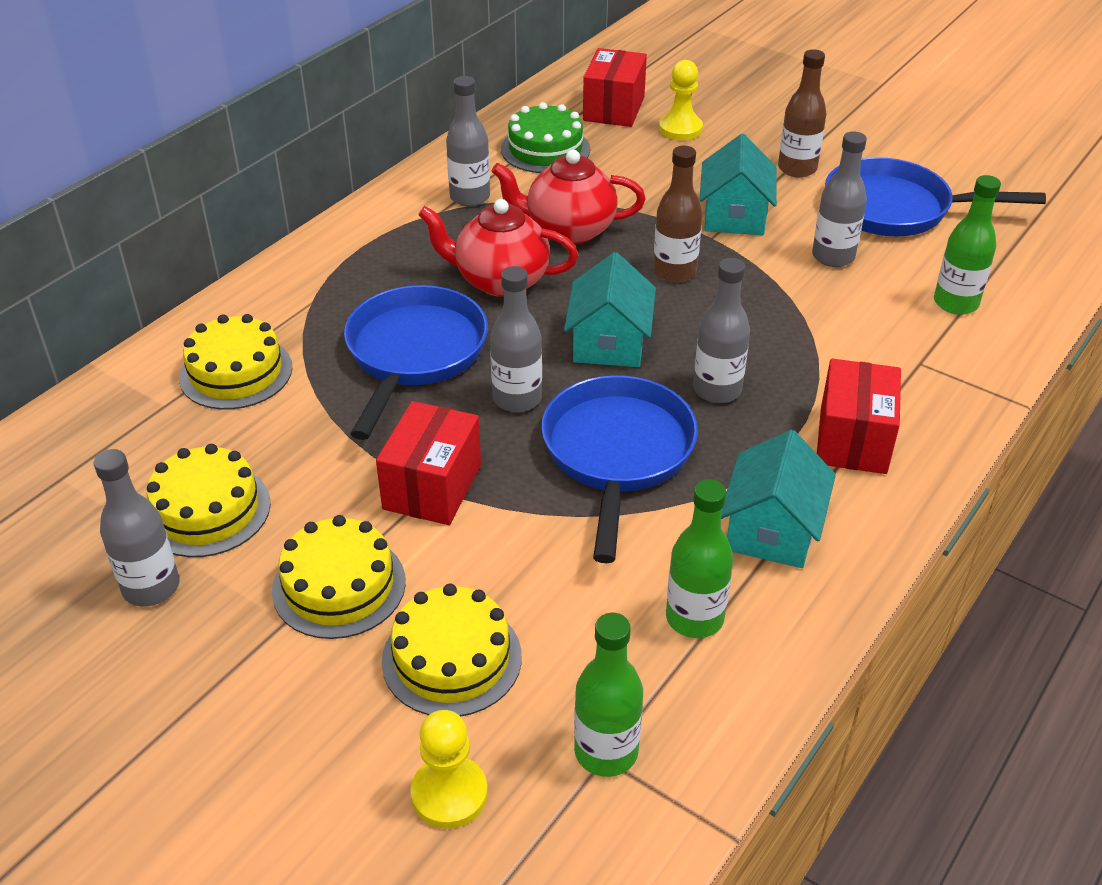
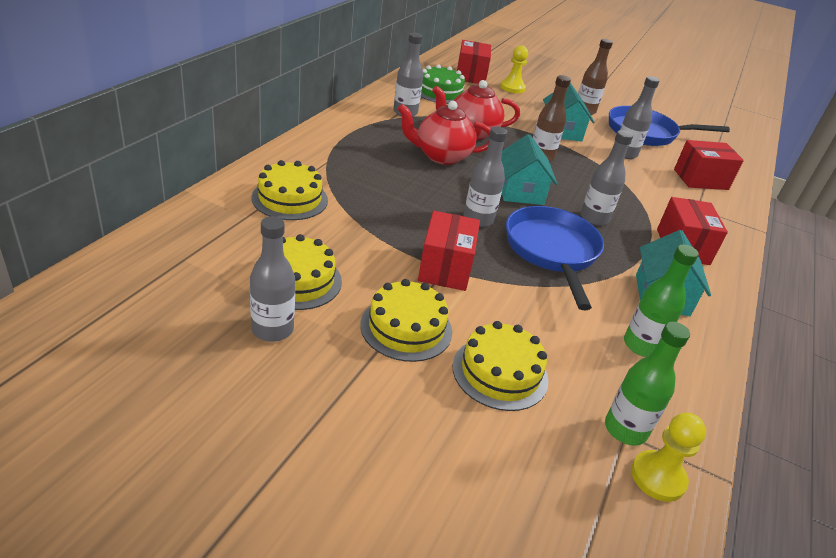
camera: 15 degrees left, 5 degrees down
blue pan [344,285,488,440] -> none
yellow pawn [411,710,488,829] -> yellow pawn moved to [631,413,706,502]
green bottle [934,175,1001,315] -> red box [674,140,744,190]

